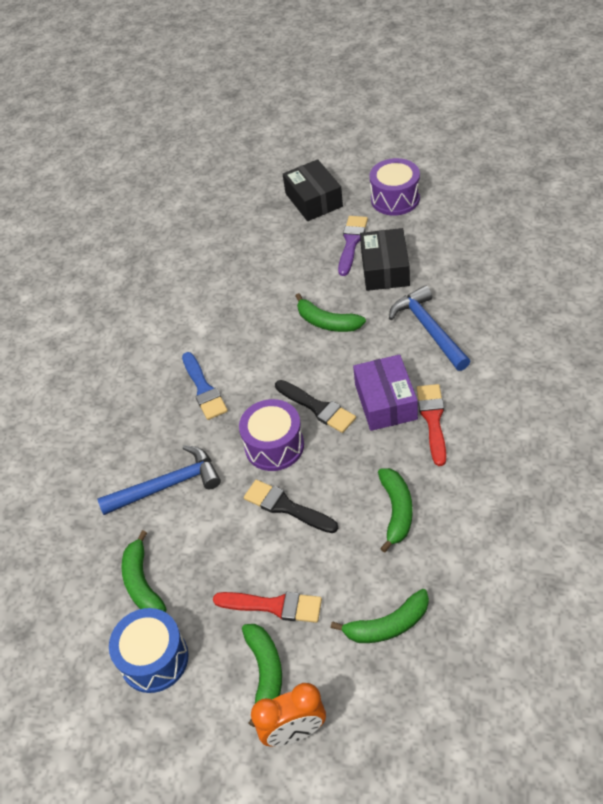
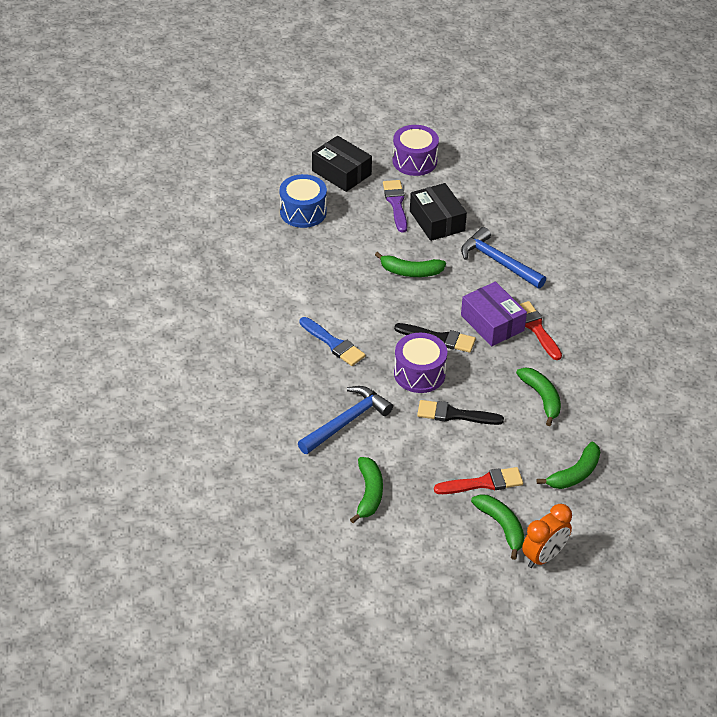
camera: 30 degrees left, 5 degrees down
blue drum [109,608,189,693] -> blue drum moved to [280,174,327,228]
green banana [122,530,166,612] -> green banana turned 135 degrees counterclockwise [350,457,383,523]

